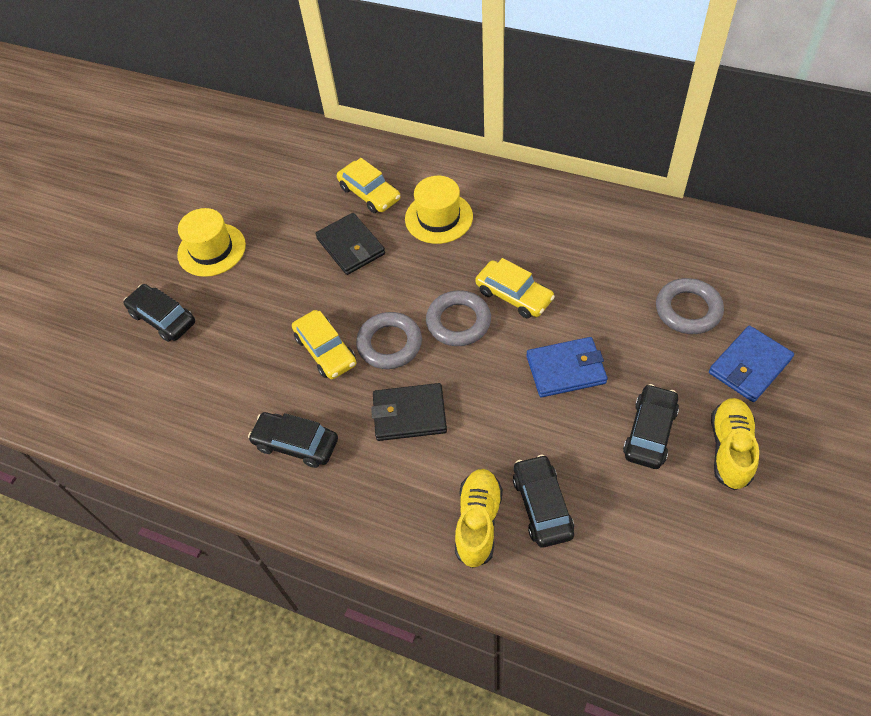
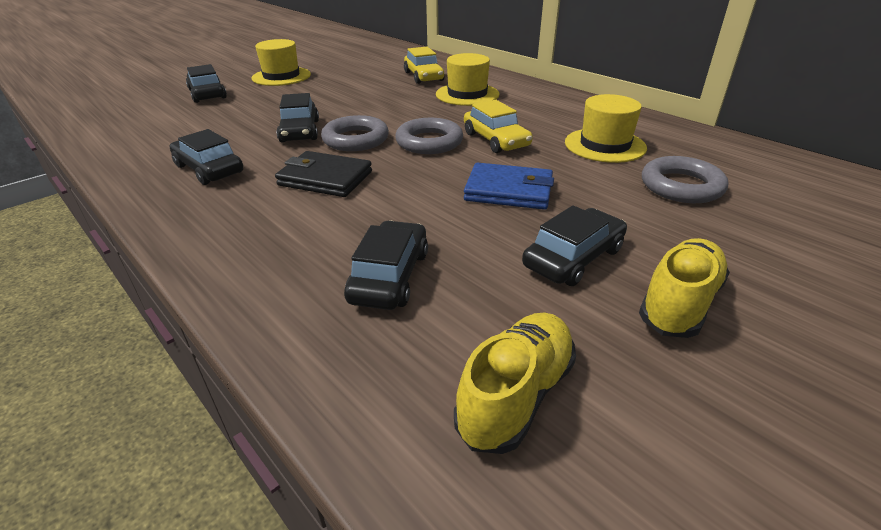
camera: 20 degrees right, 20 degrees down
yellow car [292,310,356,379] -> black car [277,93,319,142]
black wallet [315,213,385,275] -> none
yellow shoe [455,469,503,568] -> yellow shoe moved to [454,312,576,454]
blue wallet [709,326,794,402] -> none
none -> yellow hat [565,94,647,163]

